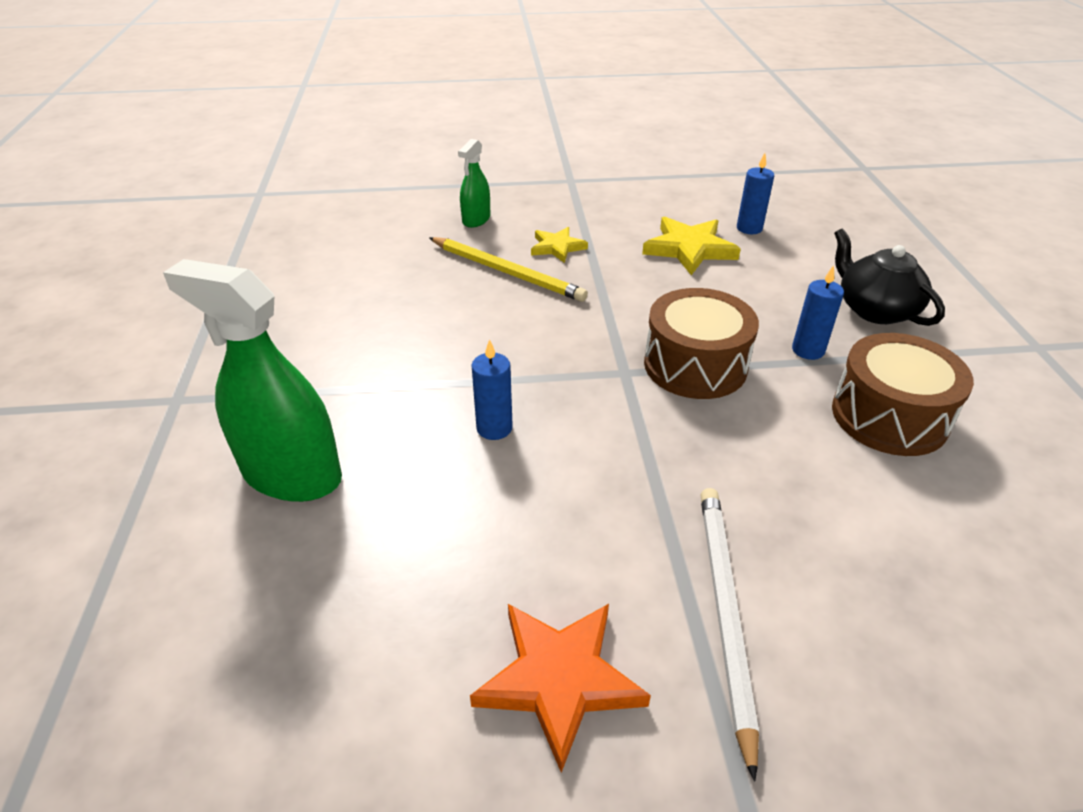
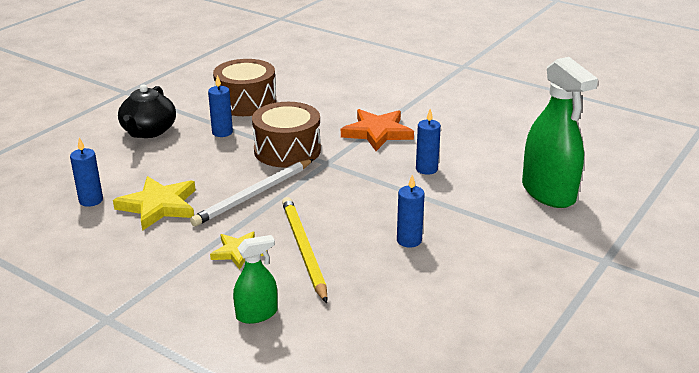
camera: 140 degrees left, 10 degrees down
orange star [470,604,651,773] -> orange star moved to [341,109,414,151]
white pencil [701,488,759,782] -> white pencil moved to [190,159,314,226]
none -> blue candle [397,175,425,248]

